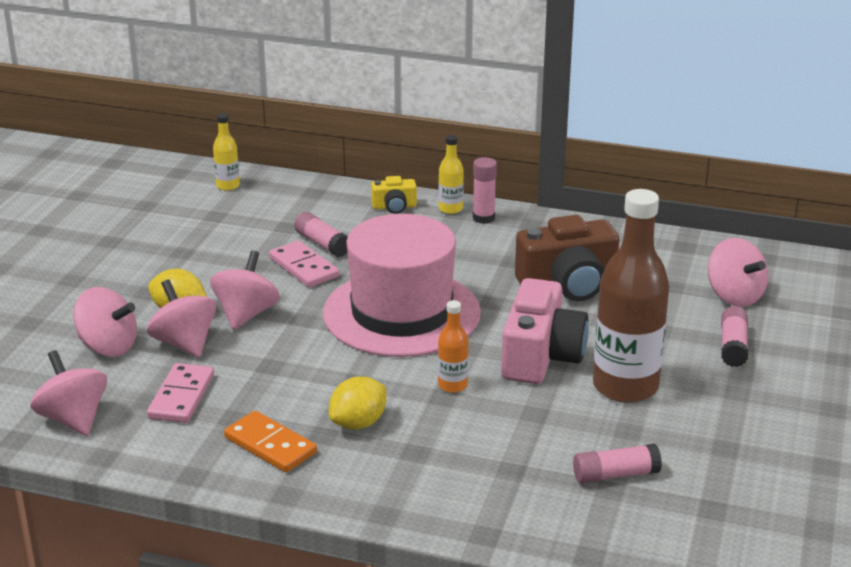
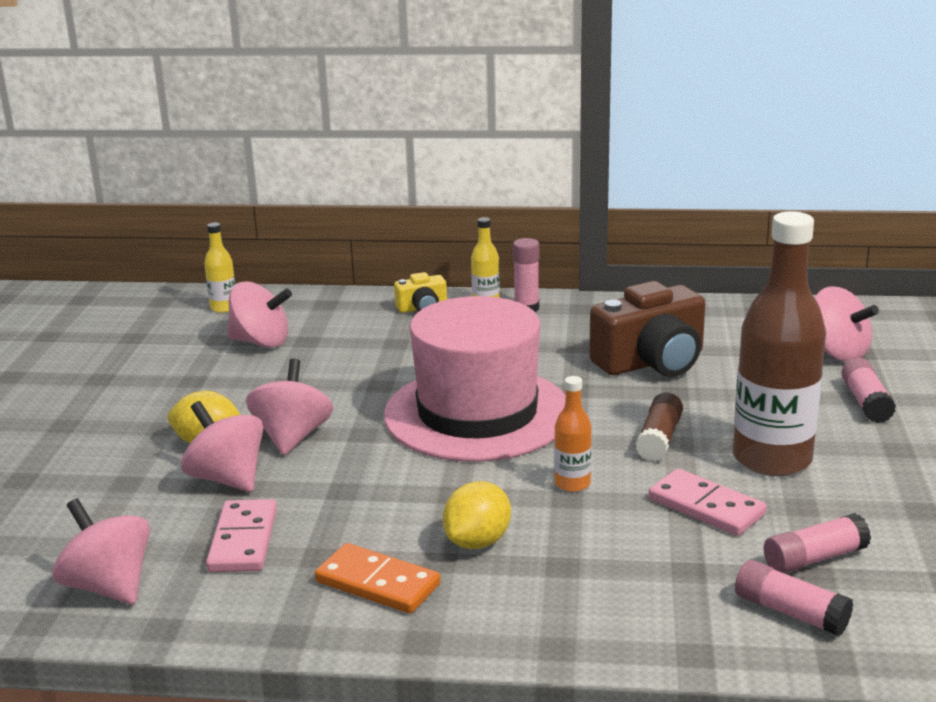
camera: 10 degrees left, 5 degrees down
pink spinning top [73,287,137,356] -> pink spinning top moved to [227,281,292,348]
pink domino [269,240,339,287] -> pink domino moved to [649,468,767,536]
pink glue stick [294,212,348,257] -> pink glue stick moved to [735,560,853,636]
pink camera [501,278,589,384] -> brown glue stick [636,392,683,461]

